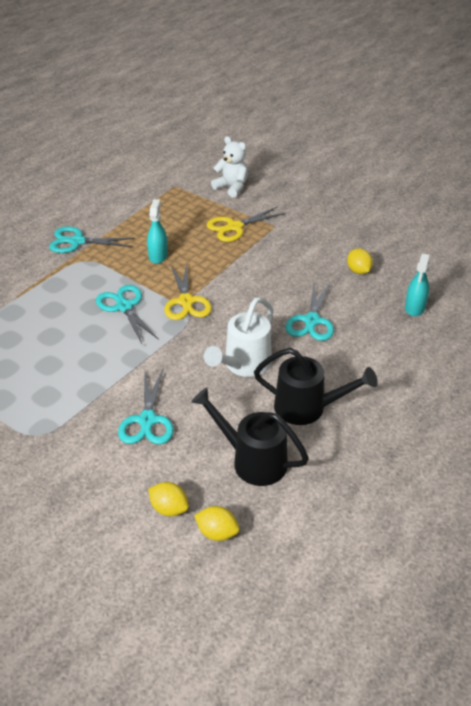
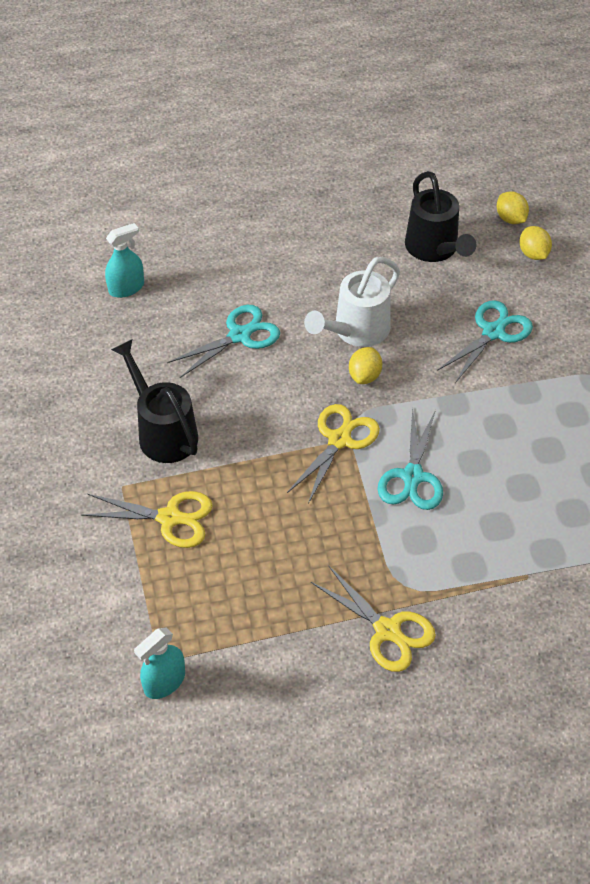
camera: 140 degrees left, 10 degrees up
turquoise scissors [49,227,135,253] -> yellow scissors [311,565,436,672]
turquoise spray bottle [147,199,168,264] -> turquoise spray bottle moved to [134,628,185,699]
white watering can [204,297,274,377] -> white watering can turned 150 degrees clockwise [304,257,400,347]
white teddy bear [211,136,248,198] -> none
black watering can [254,348,378,425] -> black watering can moved to [111,339,198,463]
yellow lemon [347,248,373,274] -> yellow lemon moved to [349,347,382,384]

